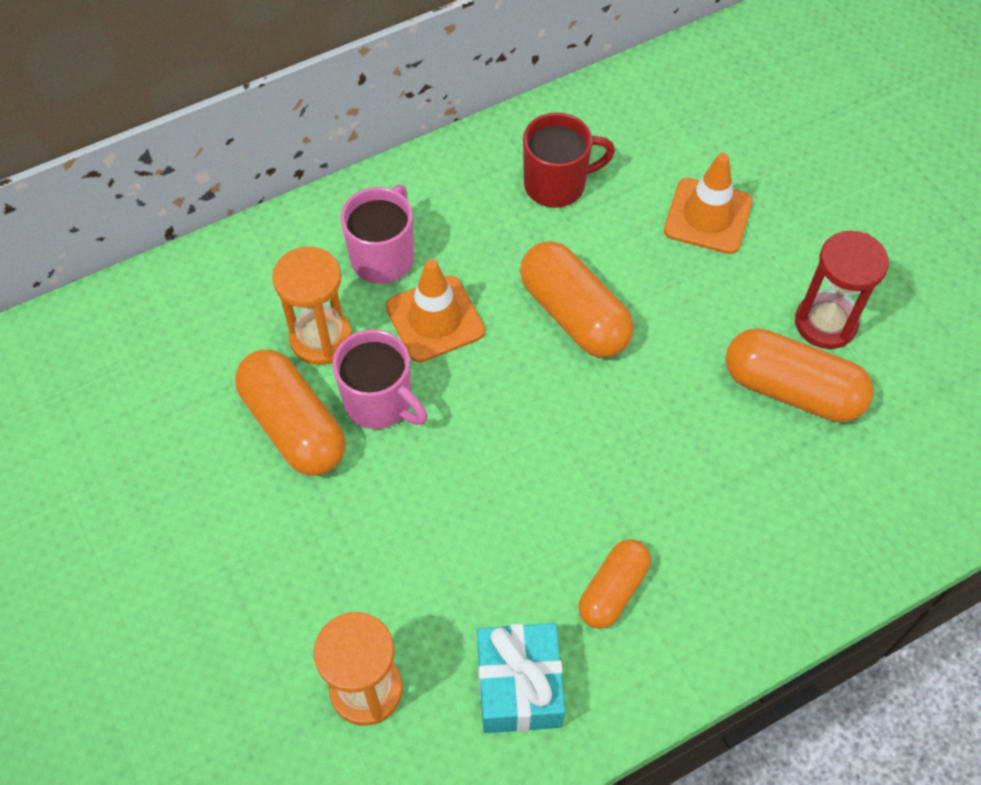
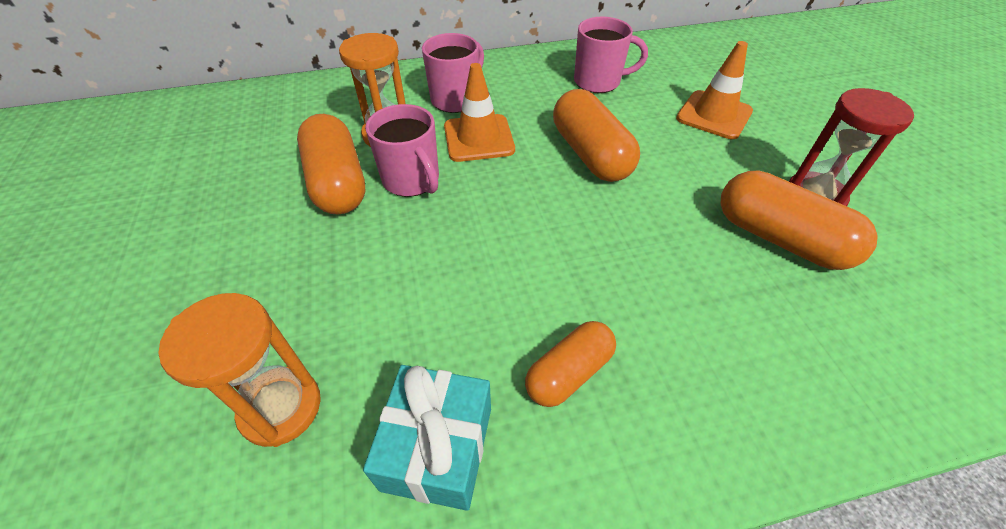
camera: 15 degrees right, 10 degrees down
red mug [523,113,615,208] -> pink mug [574,17,648,93]

